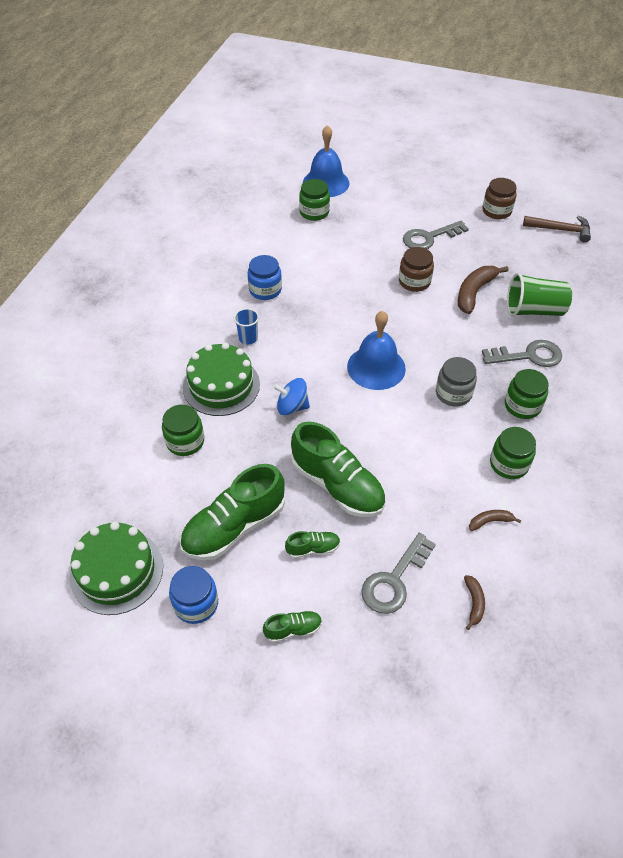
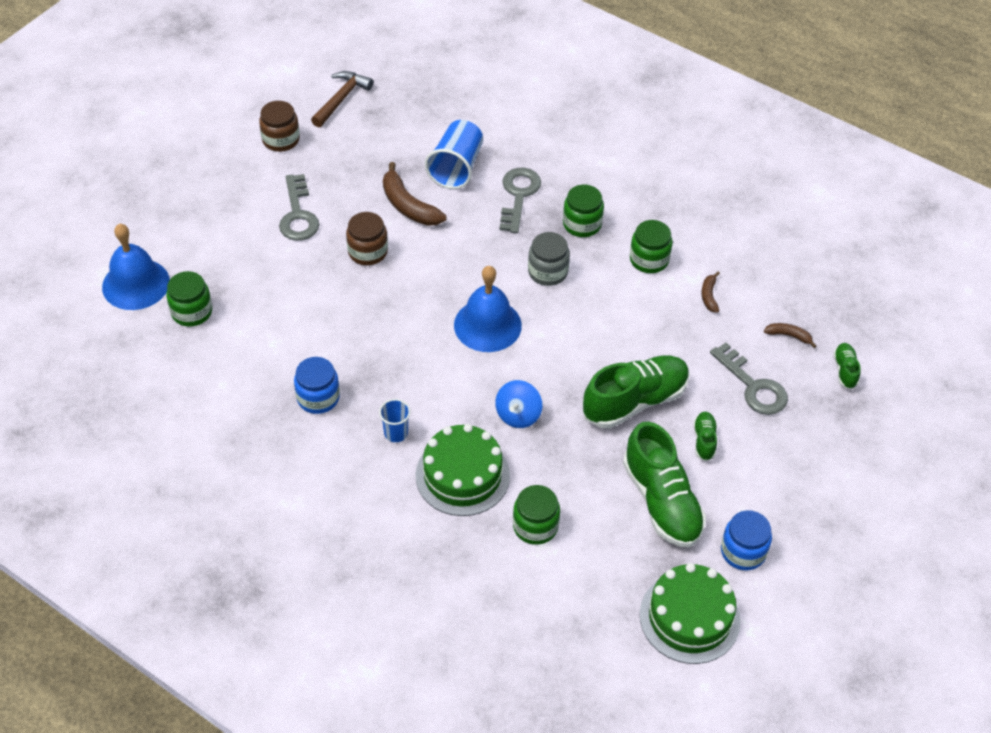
camera: 75 degrees left, 0 degrees up
green shoe [263,610,322,643] -> green shoe moved to [833,343,861,390]
green cup [507,273,572,317] -> blue cup [425,120,483,189]

